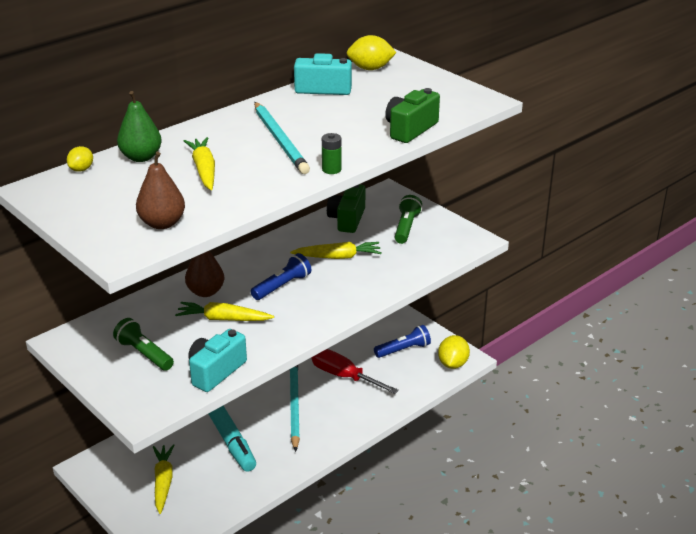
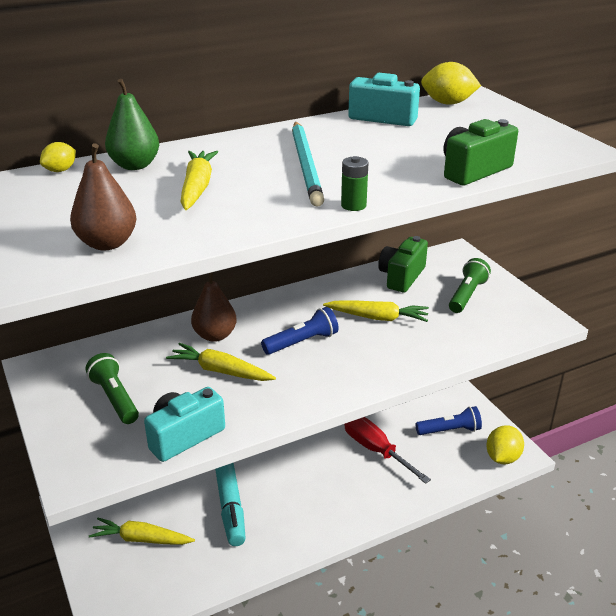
camera: 15 degrees right, 0 degrees up
yellow carrot [153,444,175,514] -> yellow carrot turned 90 degrees counterclockwise [89,518,195,545]
turquoise pencil [289,365,300,452] -> none

